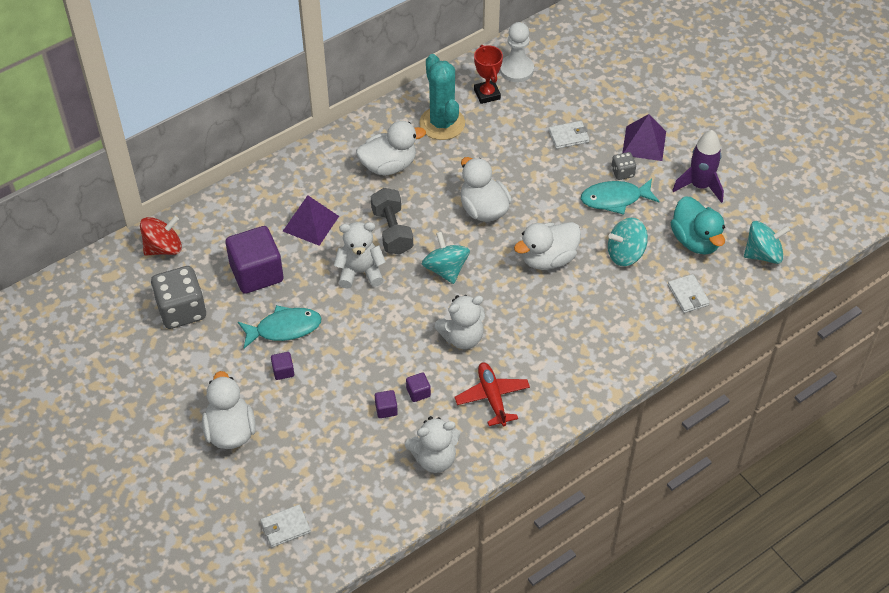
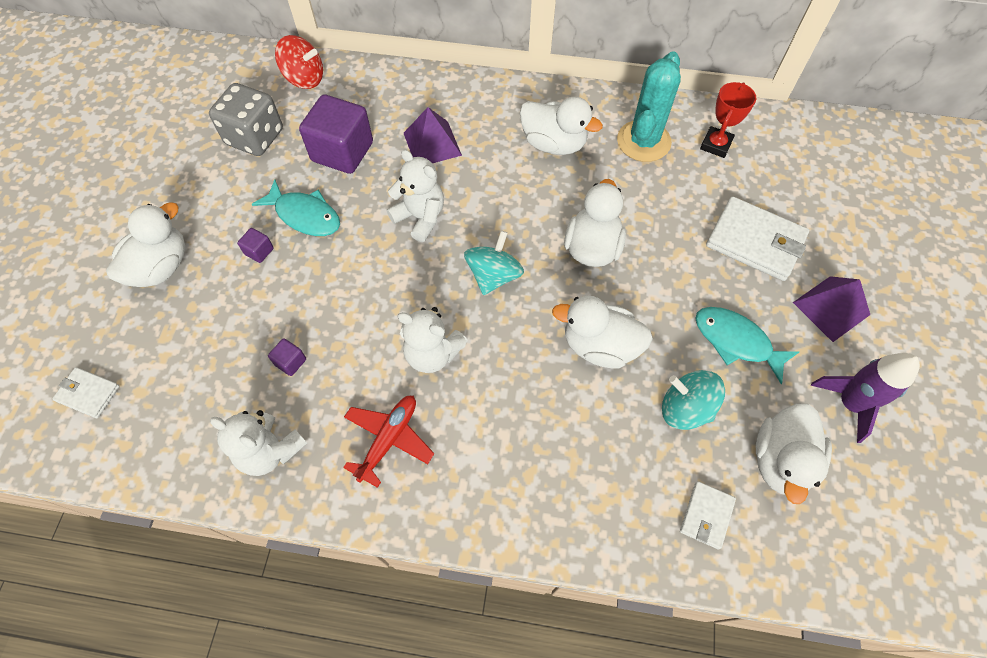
camera: 45 degrees right, 10 degrees up
grey dumbbell [371,188,413,255] -> none
purple cube [406,372,431,402] -> none
white pawn [500,22,534,82] -> none
white wallet [549,121,590,149] -> white wallet [706,196,809,281], size x1.85
grey dice [611,152,636,180] -> none
turquoise duck [671,197,725,255] -> white duck [756,404,832,504]
turquoise spinning top [744,221,790,264] -> none

